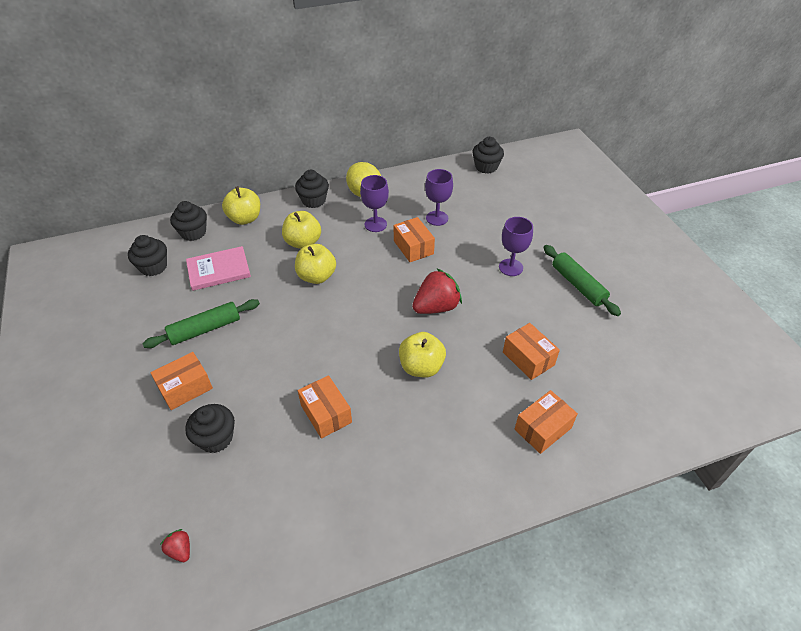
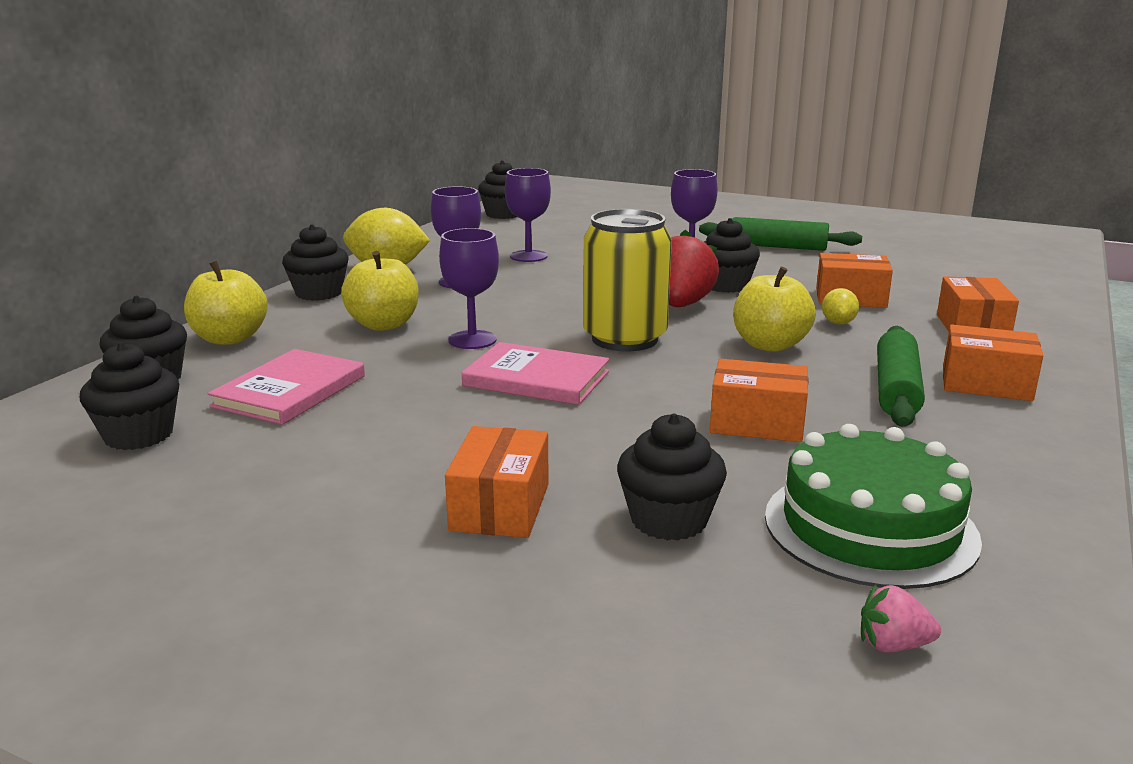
camera: 45 degrees left, 25 degrees down
green rolling pin [142,299,260,348] -> green rolling pin moved to [877,326,925,427]
red strawberry [160,529,190,562] -> pink strawberry [861,585,941,653]
yellow apple [295,244,336,284] -> purple goblet [439,228,499,349]
orange box [394,217,435,262] -> orange box moved to [943,324,1043,401]
none -> pink book [462,342,610,405]
none -> yellow can [583,209,672,351]
none -> black cupcake [704,218,760,293]
none -> green cake [765,424,982,589]
none -> yellow lemon [822,288,859,325]

